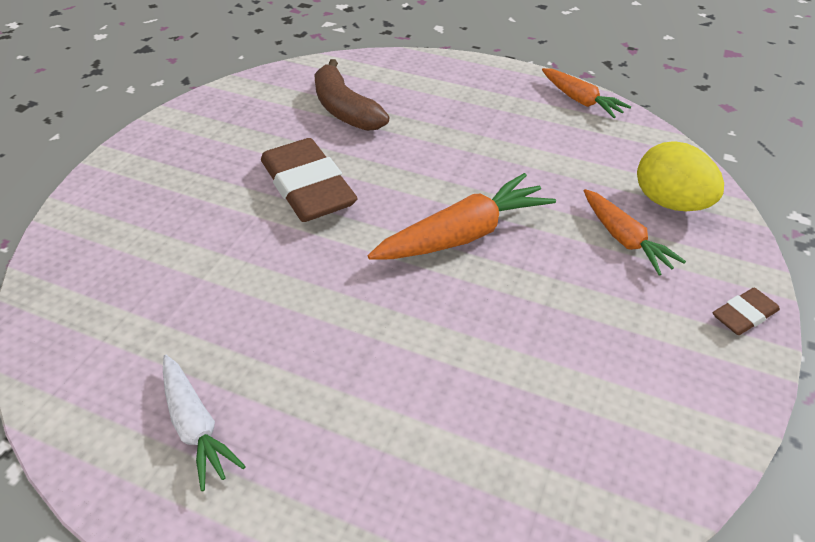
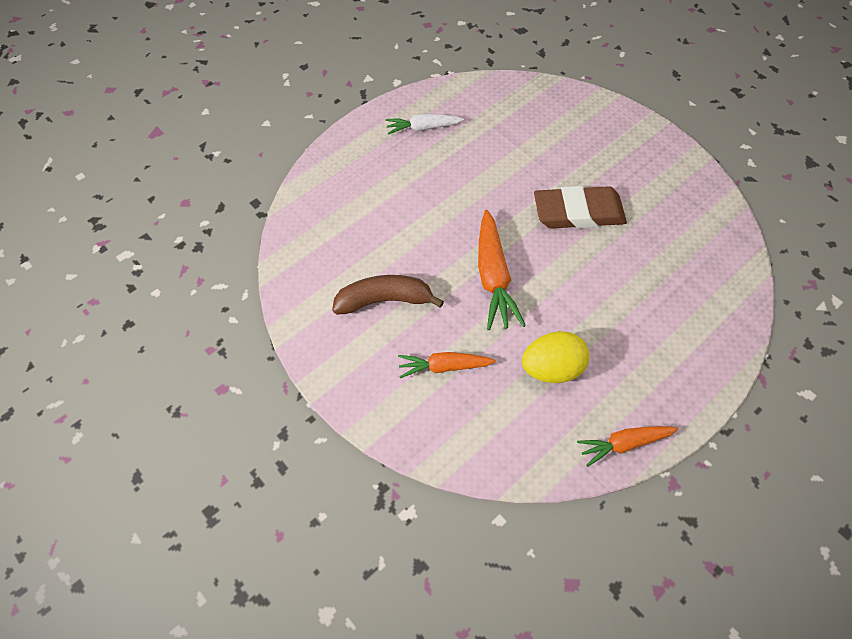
camera: 115 degrees right, 15 degrees up
brown banana [314,59,389,131] -> brown banana moved to [332,275,444,315]
yellow egg [637,141,724,211] -> yellow egg moved to [522,331,589,383]
brown eraser [713,288,780,335] -> none

